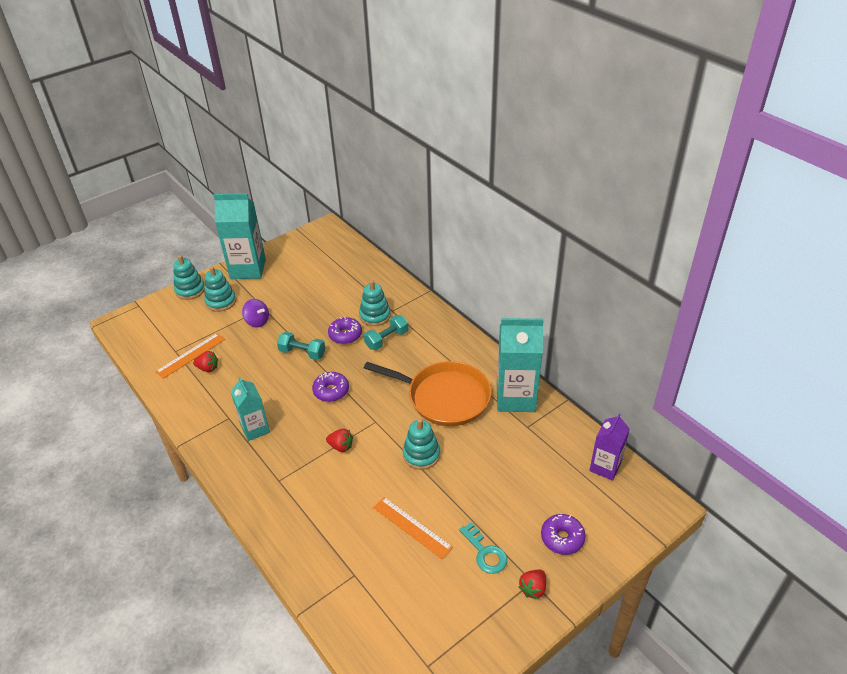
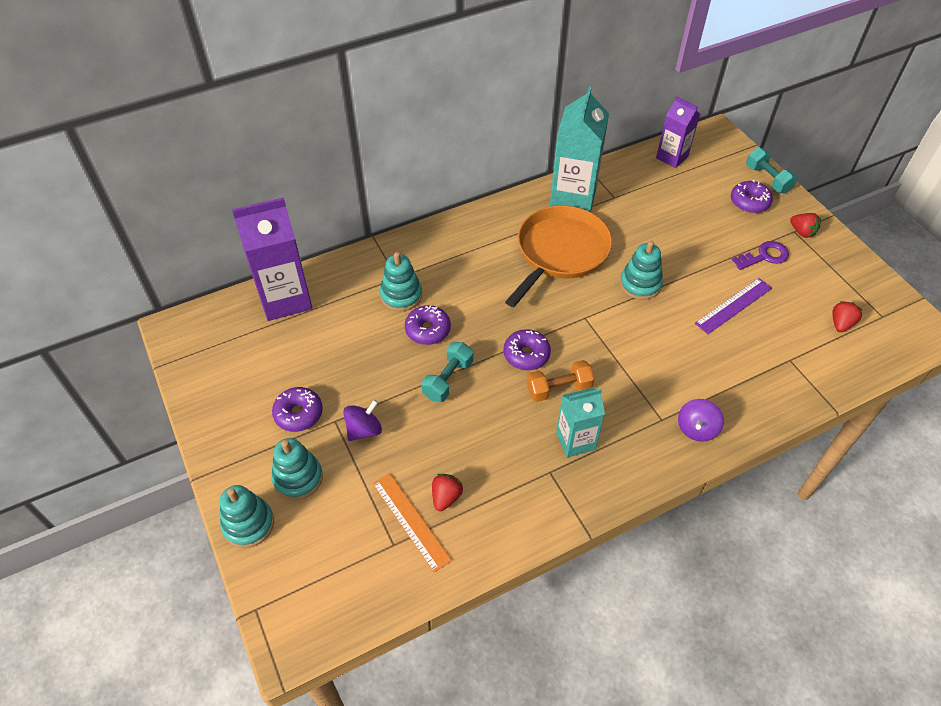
camera: 80 degrees left, 10 degrees up
turquoise carton [213,193,266,279] -> none
red strawberry [326,429,353,452] -> red strawberry moved to [832,301,862,332]
turquoise dumbbell [364,315,408,350] -> turquoise dumbbell moved to [746,147,798,193]
orange ruler [373,497,453,559] -> purple ruler [695,278,772,334]
turquoise key [459,522,507,574] -> purple key [732,241,789,270]
none -> purple carton [232,197,312,321]
none -> purple donut [272,387,323,432]
none -> orange dumbbell [527,360,595,402]
none -> purple spinning top [678,399,724,442]

